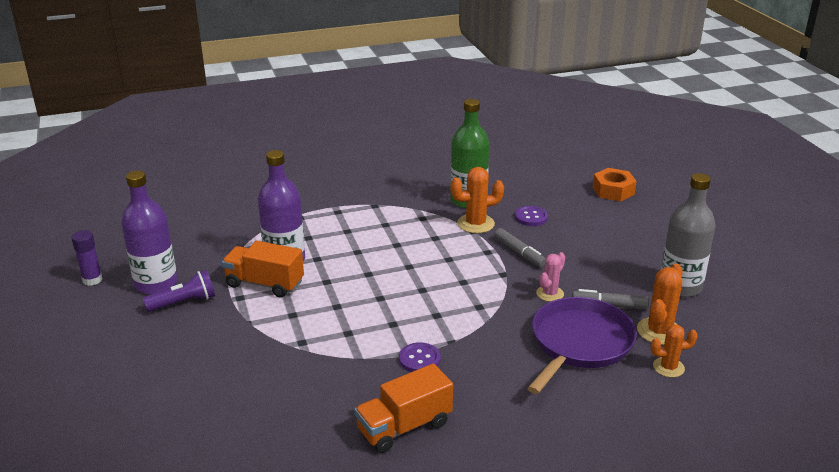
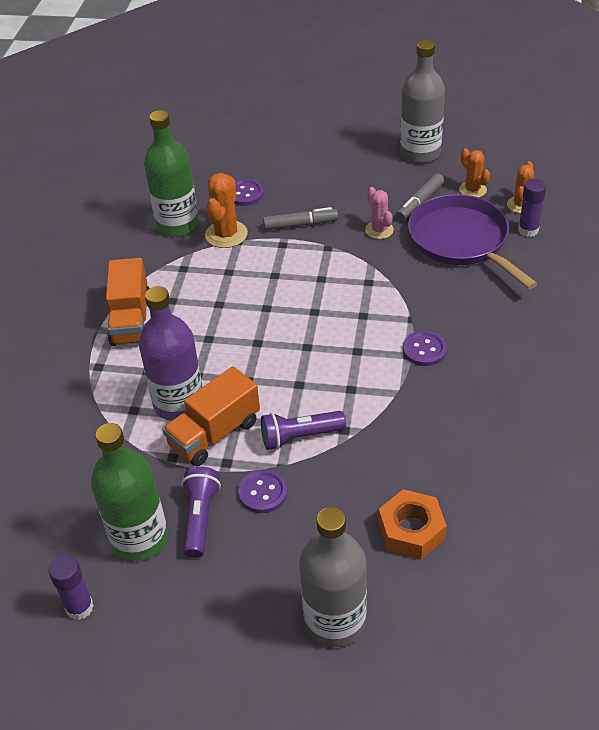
camera: 60 degrees left, 15 degrees up
purple bottle [121,171,178,294] -> green bottle [91,423,168,561]
orange truck [354,364,453,453] -> orange truck moved to [106,258,150,346]
orange nut [593,168,637,202] -> orange nut moved to [379,489,447,560]
orange cactus [637,263,683,345] -> orange cactus [459,148,490,198], size x0.66
none -> purple button [238,469,288,513]
none -> purple flashlight [261,411,346,450]
none -> grey bottle [299,507,367,647]
none -> purple glue stick [518,179,546,237]

